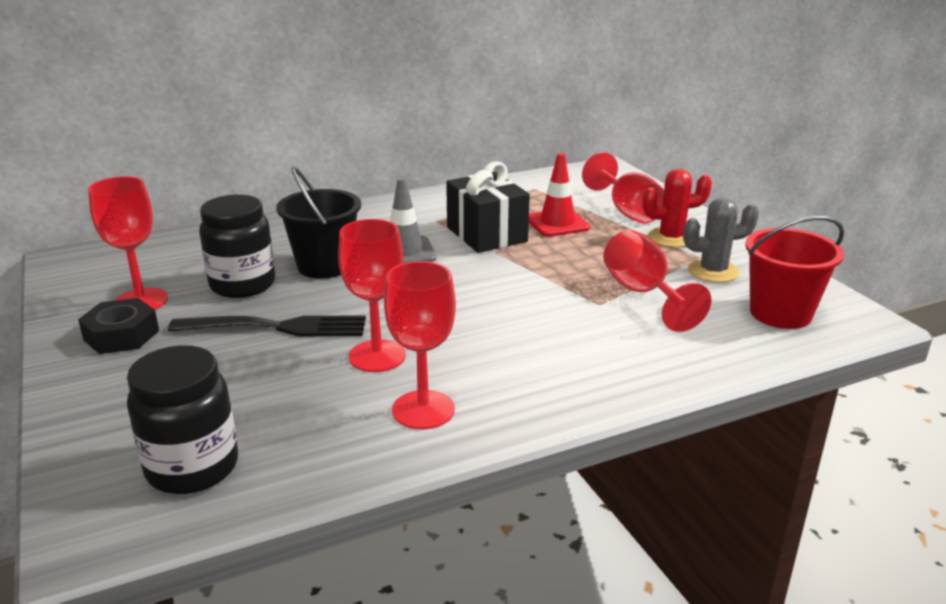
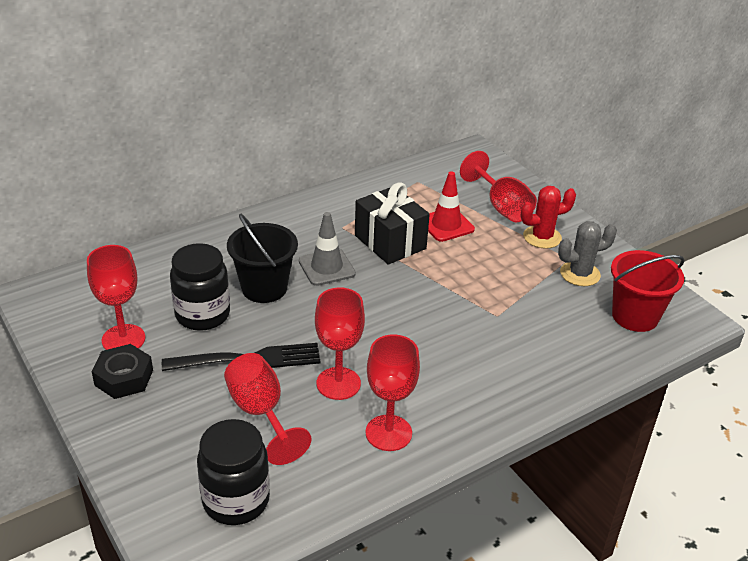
camera: 10 degrees left, 10 degrees up
red goblet [603,230,711,332] -> red goblet moved to [224,353,311,465]

